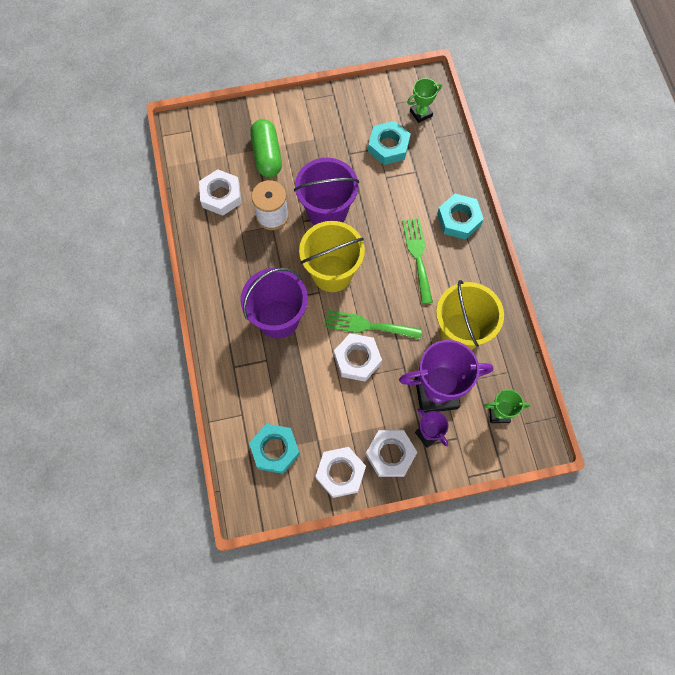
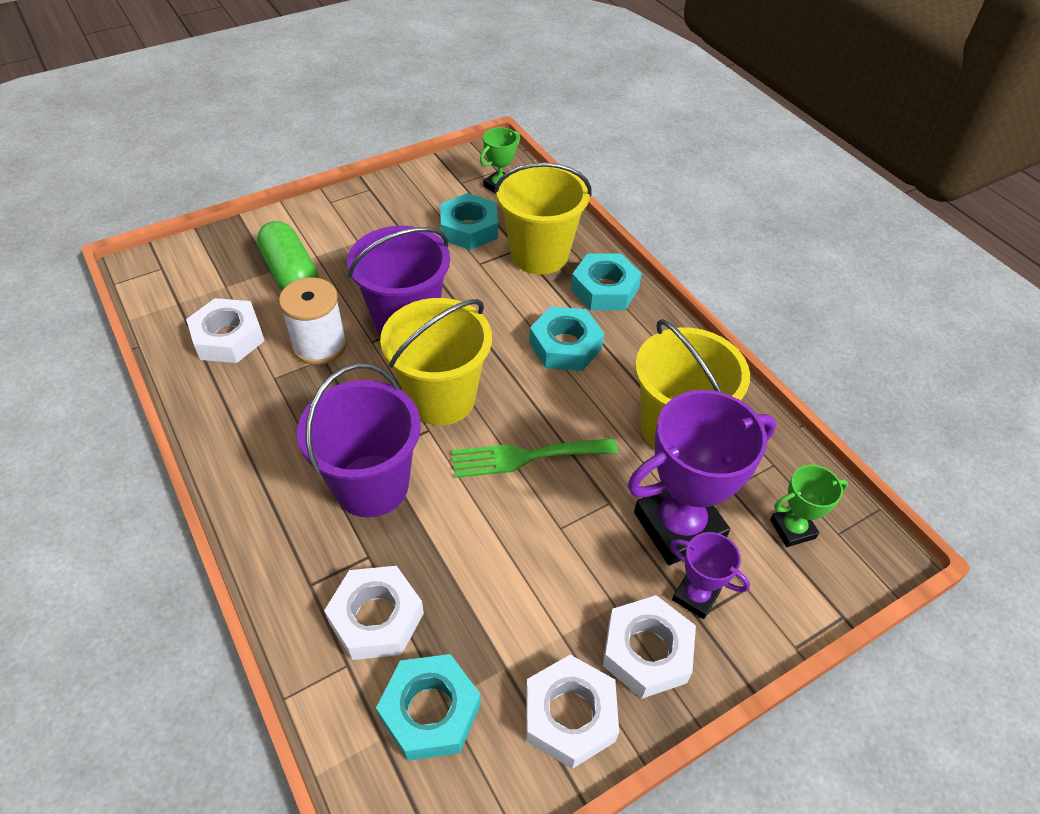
camera: 20 degrees left, 20 degrees down
white nut [334,333,382,382] -> white nut moved to [324,566,424,660]
green fork [402,218,433,304] -> turquoise nut [529,306,604,371]
none -> yellow bucket [494,163,592,274]

